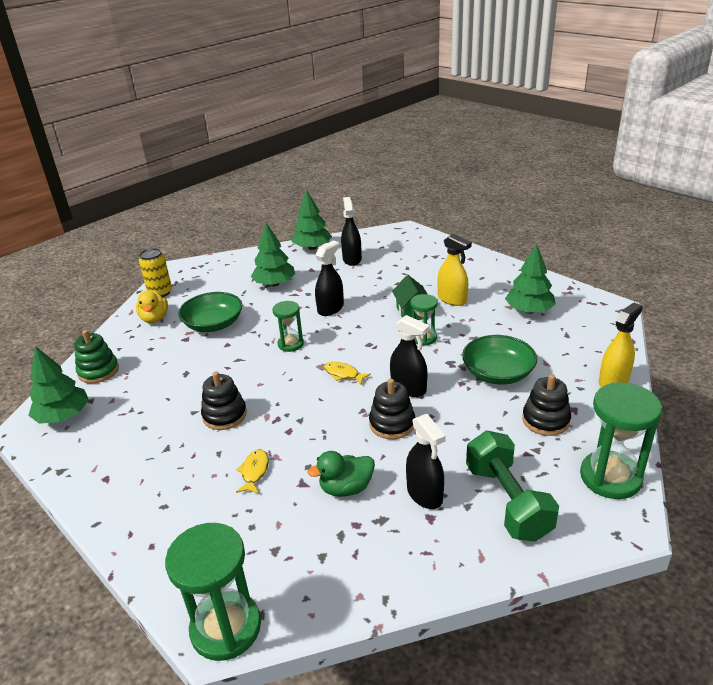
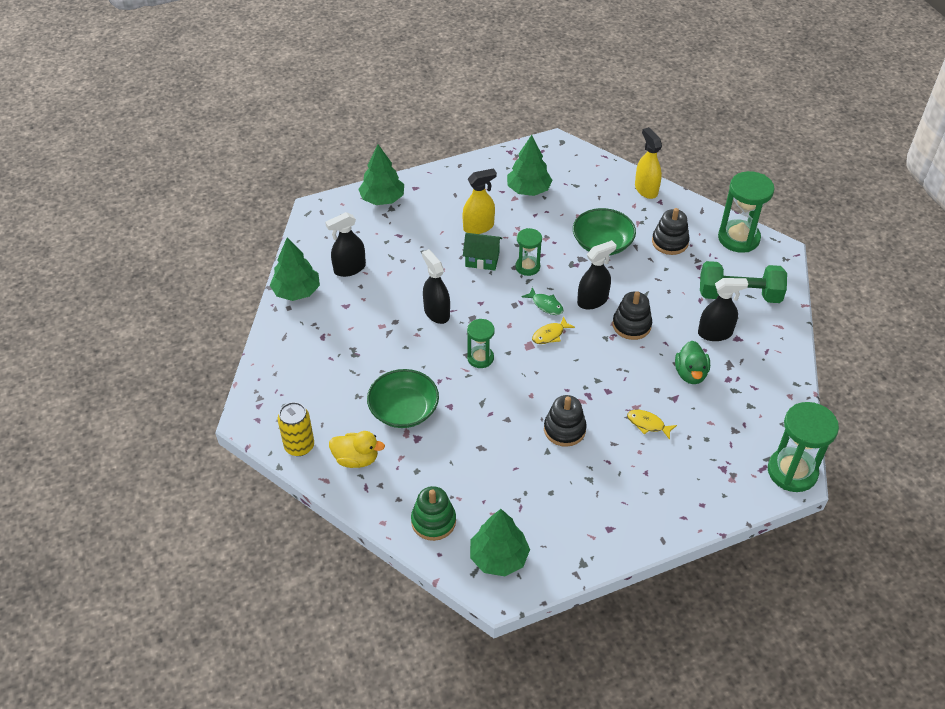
camera: 70 degrees left, 15 degrees up
green tree [251,223,295,286] -> green tree moved to [358,145,404,205]
black spray bottle [341,197,362,266] -> black spray bottle turned 45 degrees counterclockwise [325,212,366,277]
none -> green fish [521,287,564,315]

